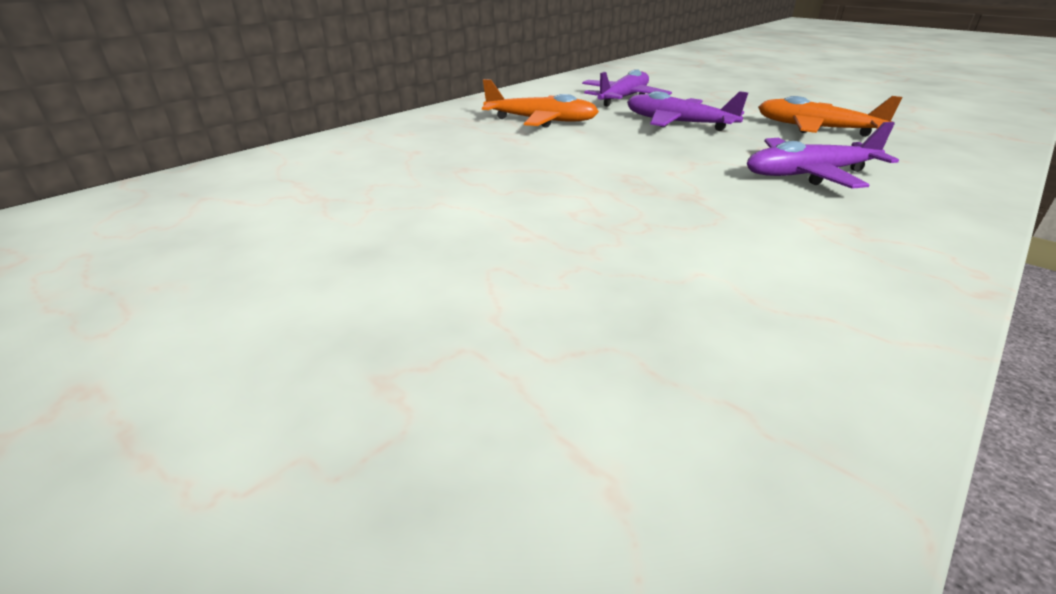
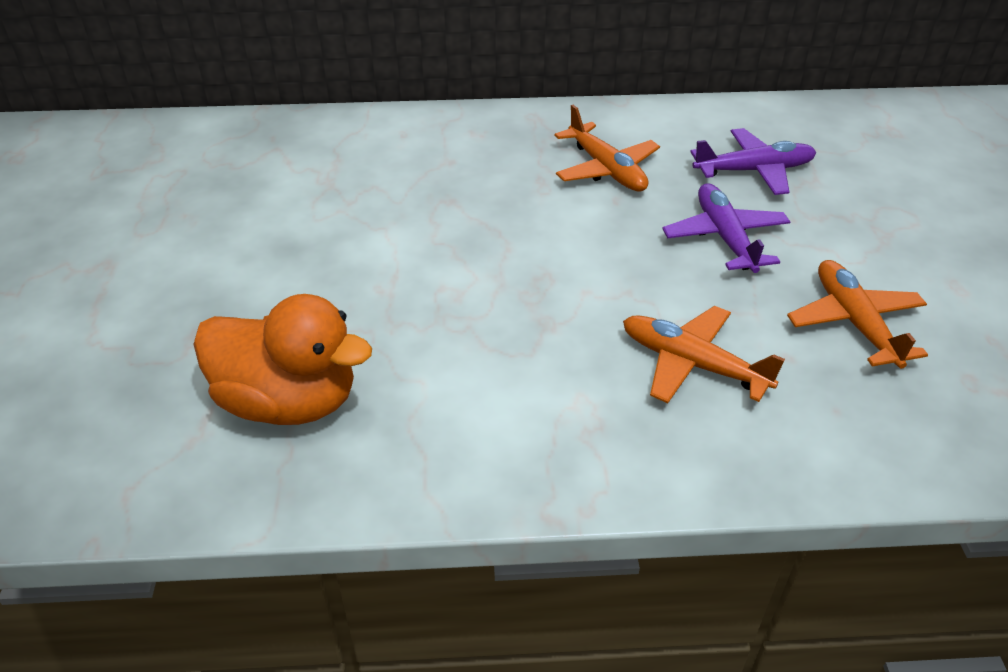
camera: 45 degrees right, 10 degrees up
purple plane [747,122,899,189] -> orange plane [623,306,785,403]
none -> orange duck [194,294,372,425]

